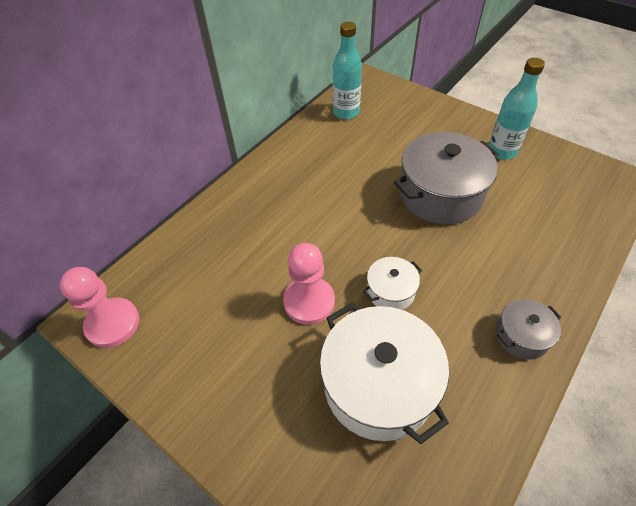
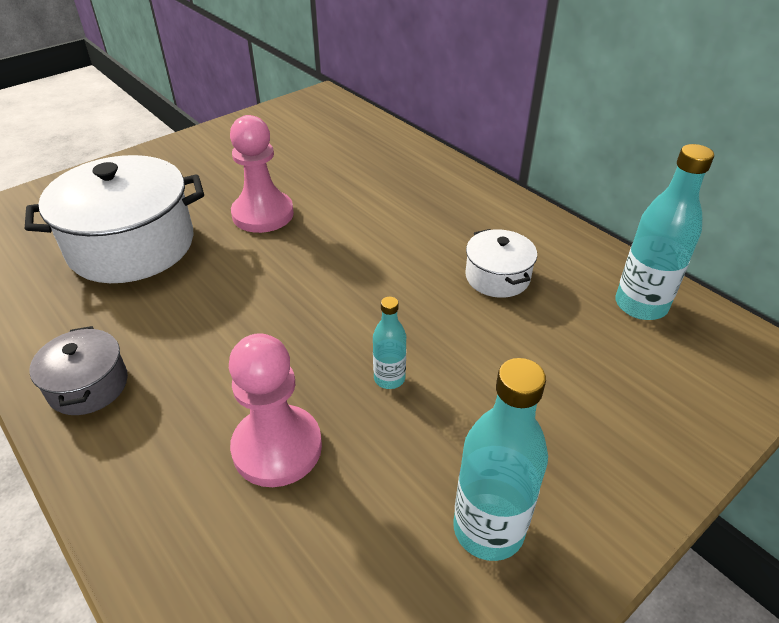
camera: 100 degrees right, 10 degrees down
pink pawn [60,267,139,348] -> pink pawn moved to [229,333,322,487]
white pot [363,257,422,310] -> white pot moved to [465,229,537,298]
grey pot [394,132,499,225] -> turquoise bottle [373,297,406,389]

